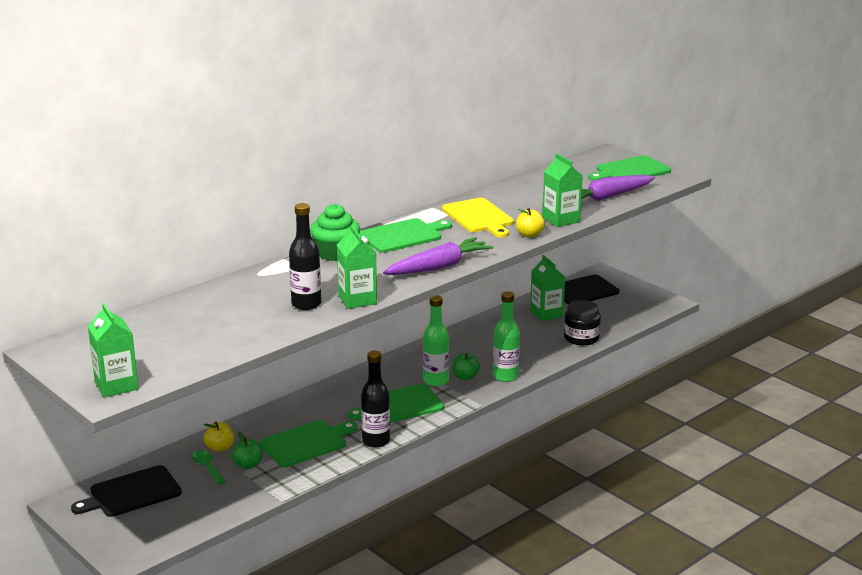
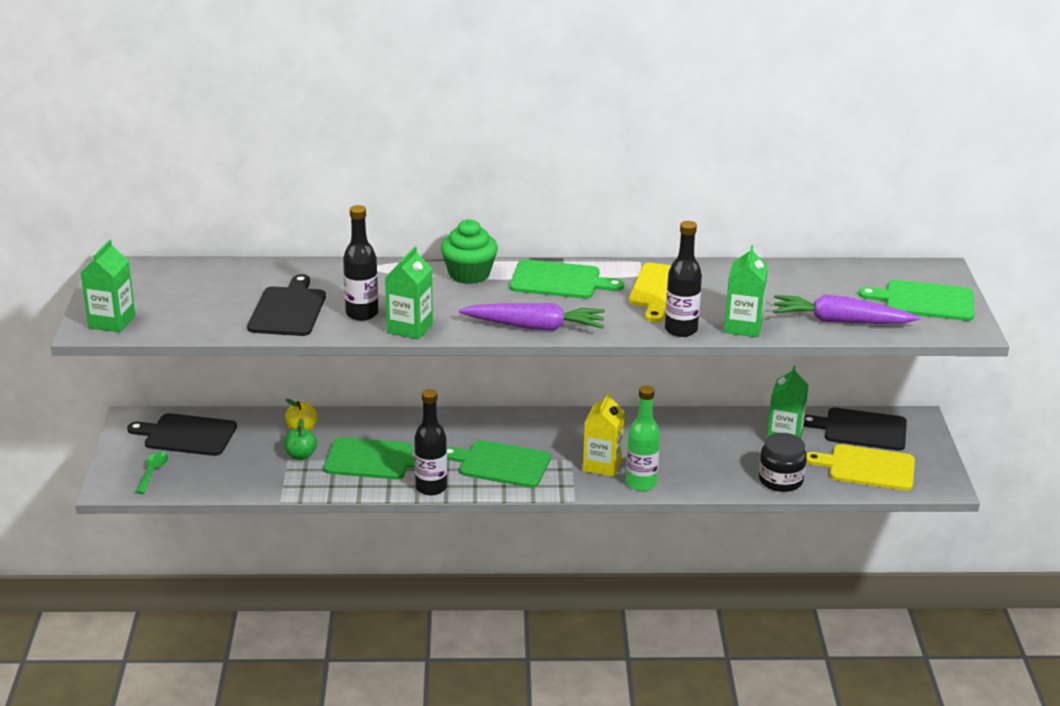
camera: 40 degrees right, 5 degrees up
green spoon [192,450,225,485] -> green spoon moved to [136,452,168,494]
green bottle [423,295,449,386] -> none
green apple [452,353,480,380] -> yellow carton [583,392,624,477]
yellow apple [516,208,545,238] -> black bottle [665,221,702,337]
none -> black cutting board [247,274,326,336]
none -> yellow cutting board [806,444,915,491]

